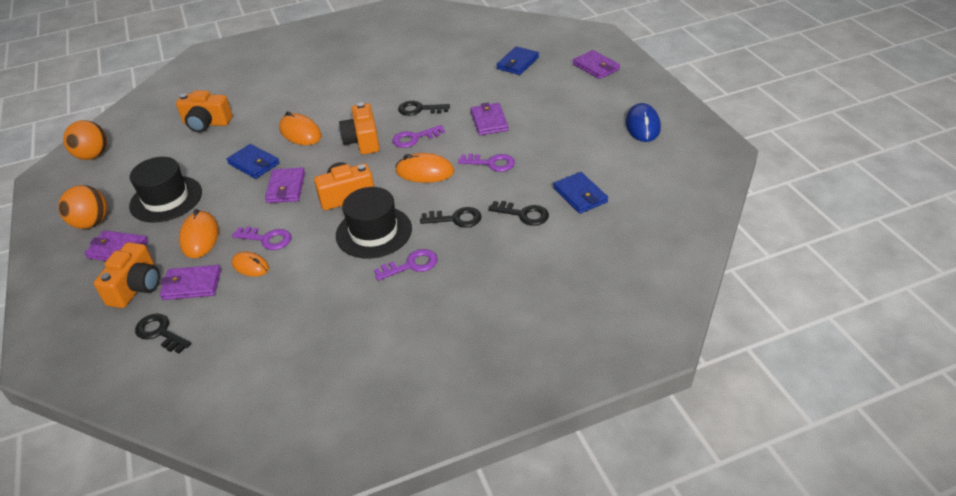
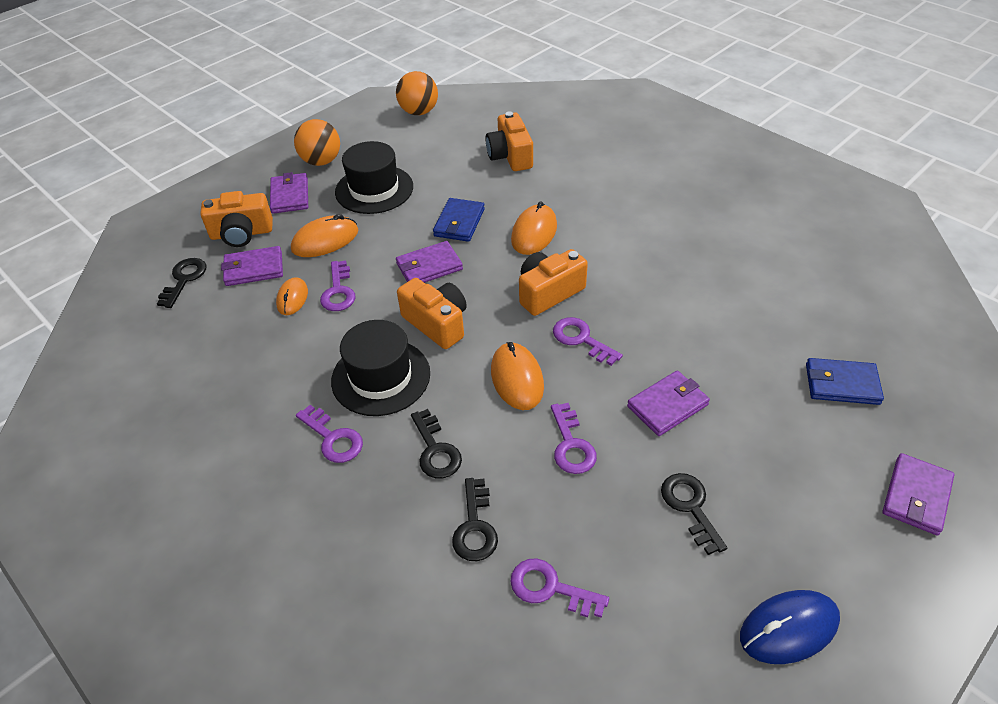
camera: 65 degrees right, 5 degrees up
purple wallet [160,265,221,300] -> purple wallet turned 75 degrees counterclockwise [221,246,283,286]
black key [398,101,450,116] -> black key moved to [661,473,727,555]
blue wallet [553,172,608,214] -> purple key [510,559,609,618]

